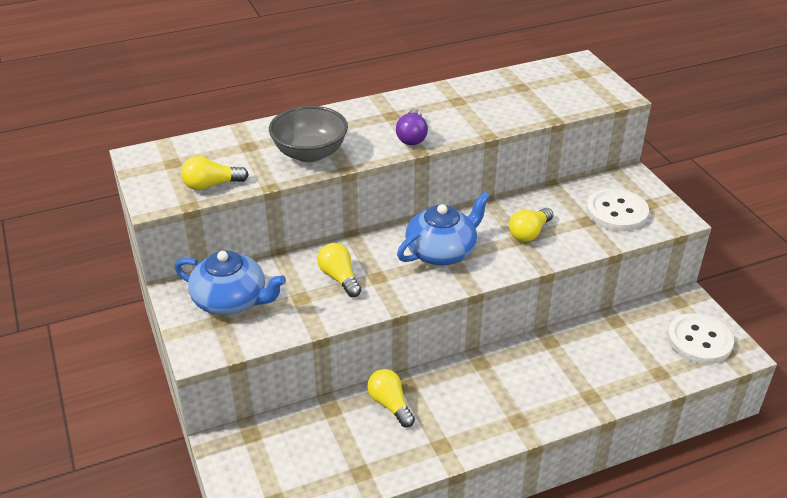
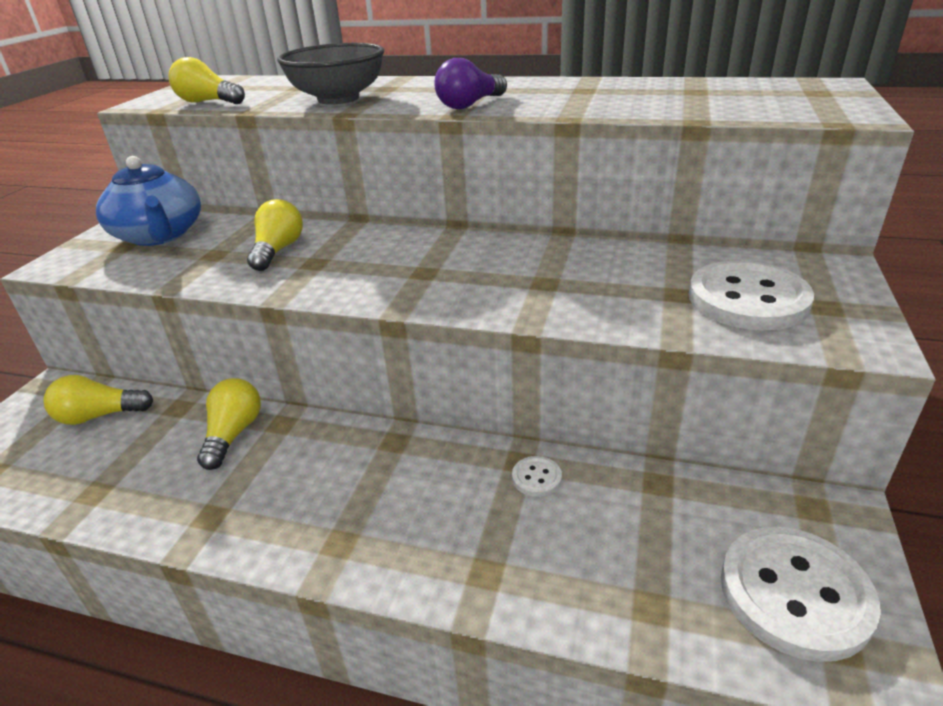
camera: 40 degrees right, 5 degrees down
blue teapot [397,192,490,265] -> none
yellow light bulb [509,208,553,242] -> yellow light bulb moved to [43,375,153,425]
none -> white button [512,456,562,497]

